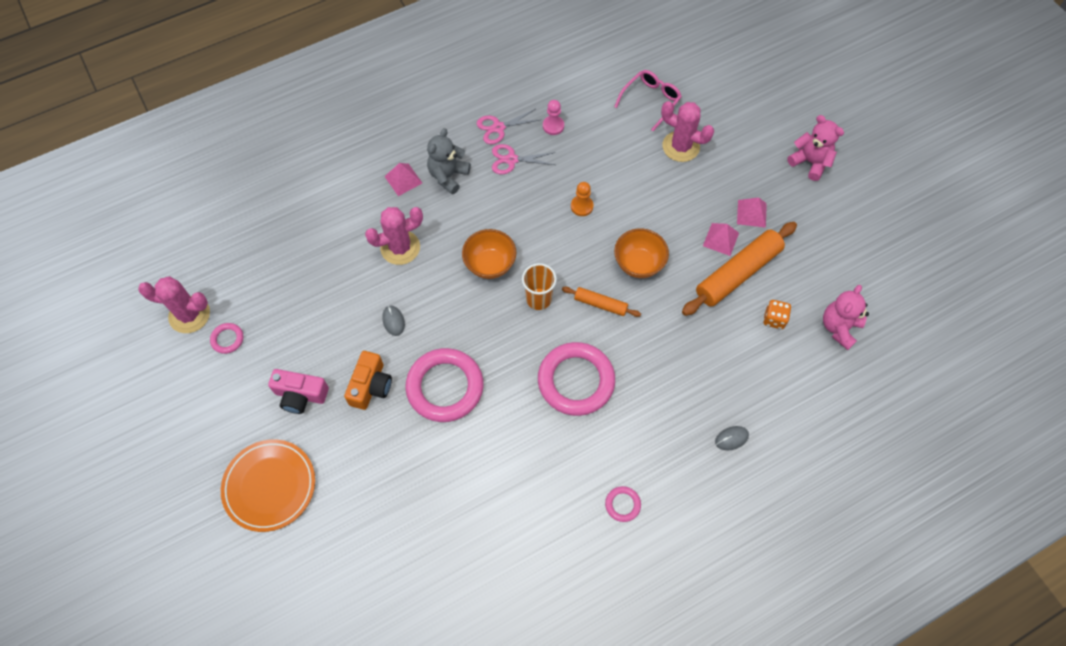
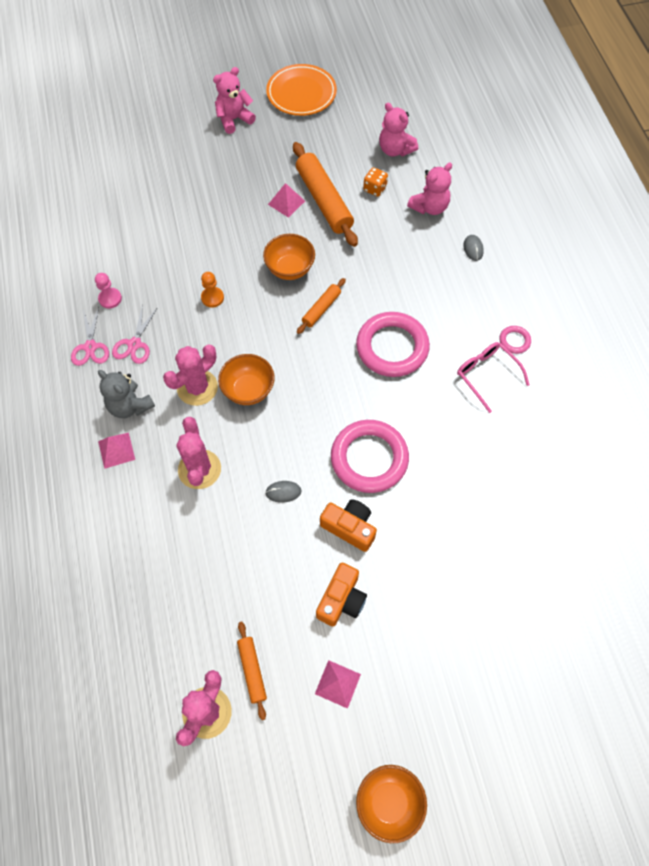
camera: 75 degrees left, 0 degrees up
pink ring [210,323,243,354] -> orange rolling pin [237,622,267,720]
orange plate [221,439,315,532] -> orange plate moved to [266,64,337,116]
pink camera [268,369,329,414] -> orange camera [316,563,367,626]
orange cup [522,263,557,310] -> none
pink glasses [614,70,682,131] -> pink glasses moved to [457,342,530,413]
pink cactus [661,101,714,162] -> pink cactus moved to [163,345,218,406]
pink pyramid [737,197,767,228] -> pink pyramid moved to [315,660,361,709]
none -> orange bowl [356,765,427,843]
none -> pink teddy bear [407,162,452,215]

